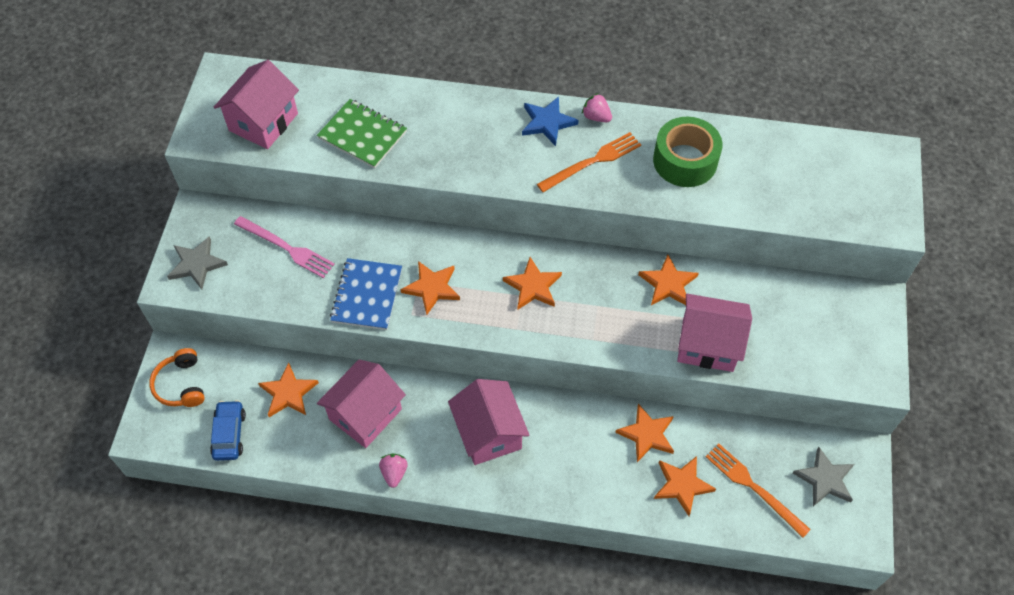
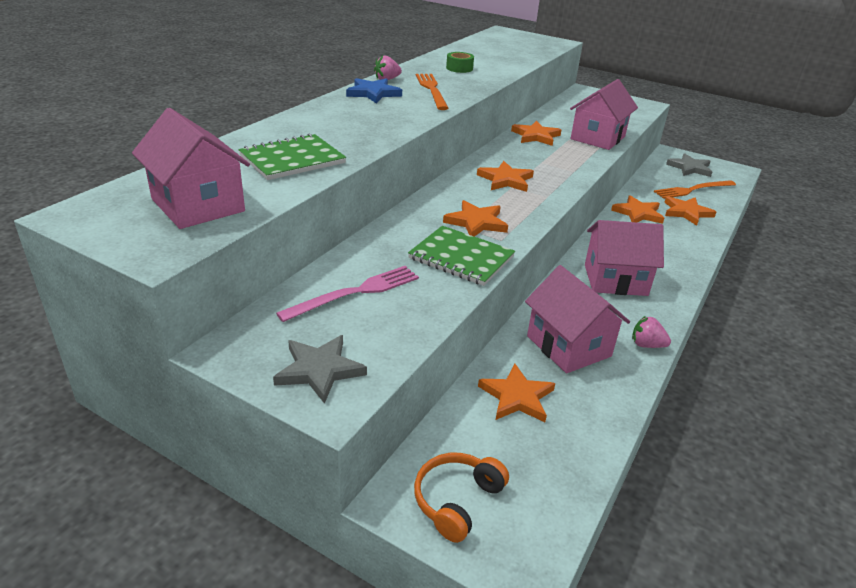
camera: 70 degrees left, 25 degrees down
orange headphones [149,348,205,407] -> orange headphones turned 120 degrees clockwise [414,453,509,543]
blue car [210,400,246,461] -> none
blue notebook [330,258,402,330] -> green notebook [408,226,515,286]
green tape [653,117,723,187] -> green tape [446,52,474,73], size x0.51

